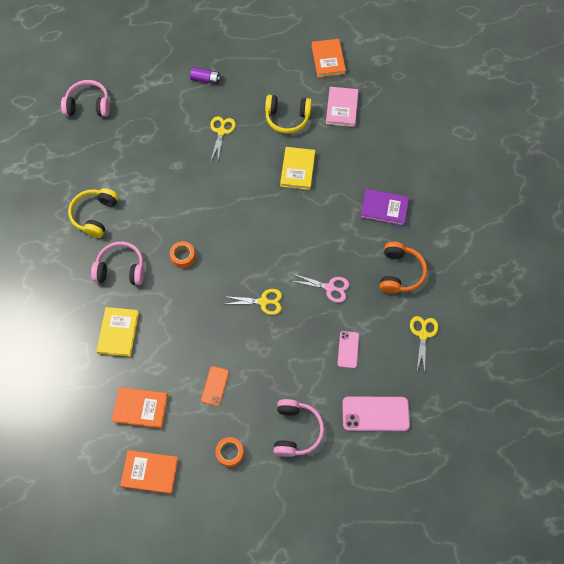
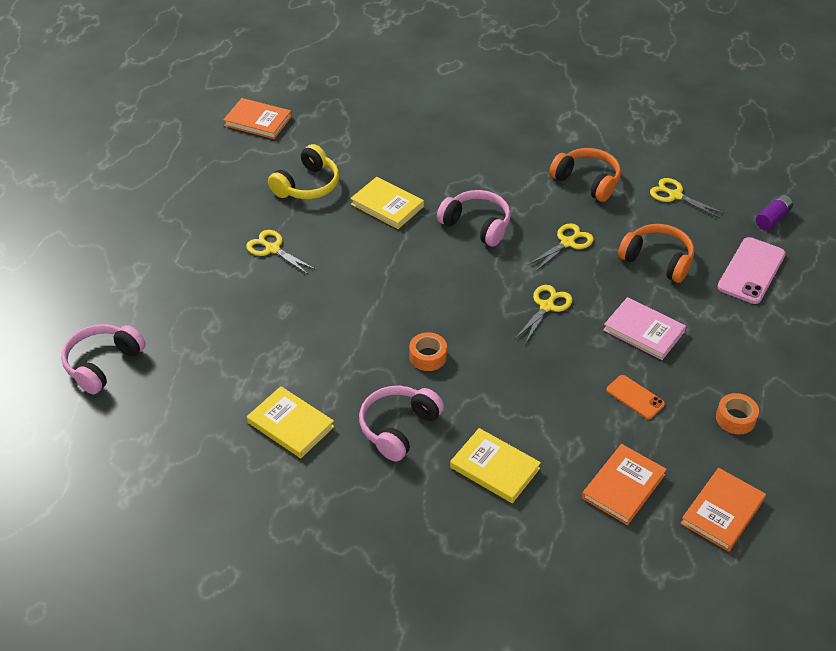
camera: 60 degrees left, 20 degrees down
yellow headphones [68,188,119,238] -> yellow book [247,386,334,458]
purple battery [190,67,220,85] -> purple battery moved to [756,195,793,230]
pink headphones [273,399,324,457] -> pink headphones moved to [437,190,511,246]
pink scissors [292,274,349,303] -> yellow scissors [528,224,594,271]
pink book [326,87,359,127] -> pink book moved to [603,297,686,360]
pink phone [337,331,359,368] -> orange headphones [618,224,694,283]
purple book [360,189,409,226] -> none

